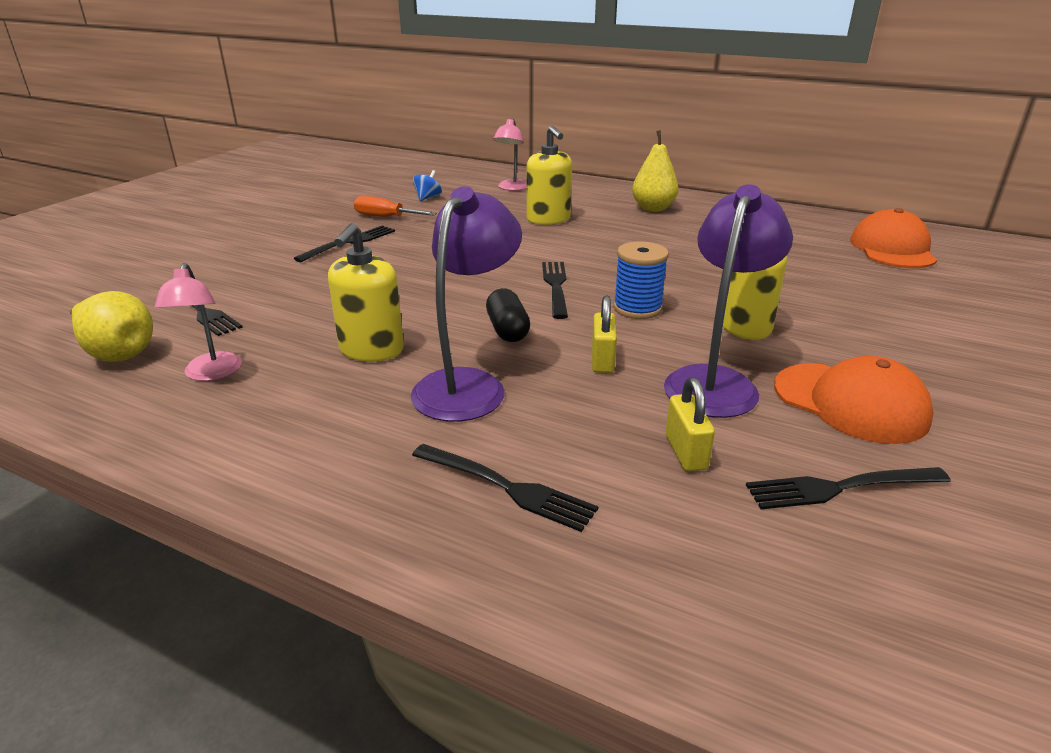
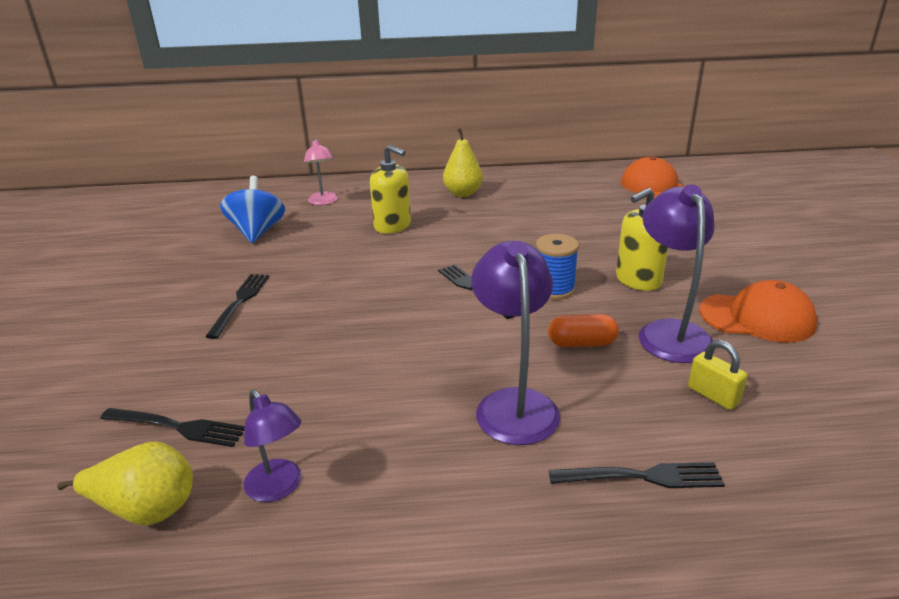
camera: 30 degrees left, 0 degrees up
pink lamp [154,263,242,381] -> purple lamp [244,389,302,502]
yellow soap dispenser [328,223,404,362] -> none
orange screwdriver [354,196,437,217] -> none
blue spinning top [413,170,442,201] -> blue spinning top [220,176,285,243], size x2.00
black capsule [486,288,530,342] -> none
yellow padlock [592,295,617,373] -> orange capsule [548,314,619,347]
black fork [746,467,951,509] -> none

